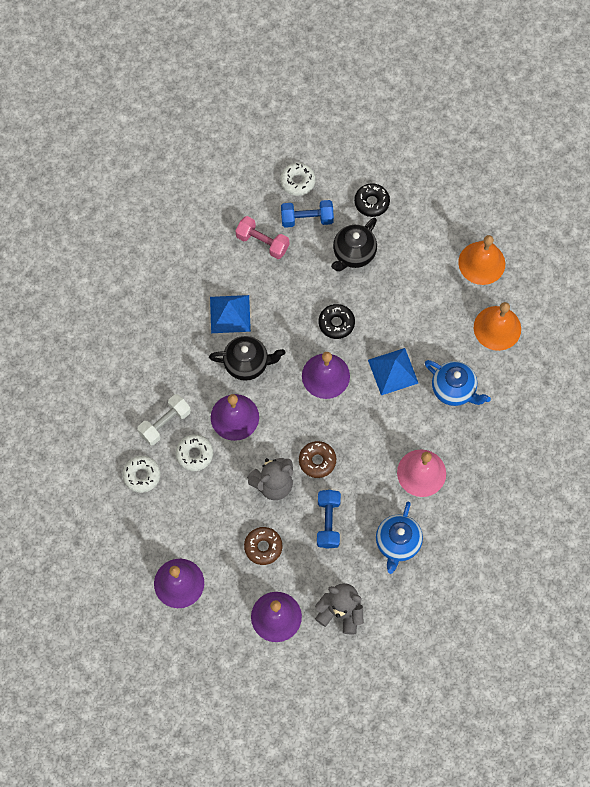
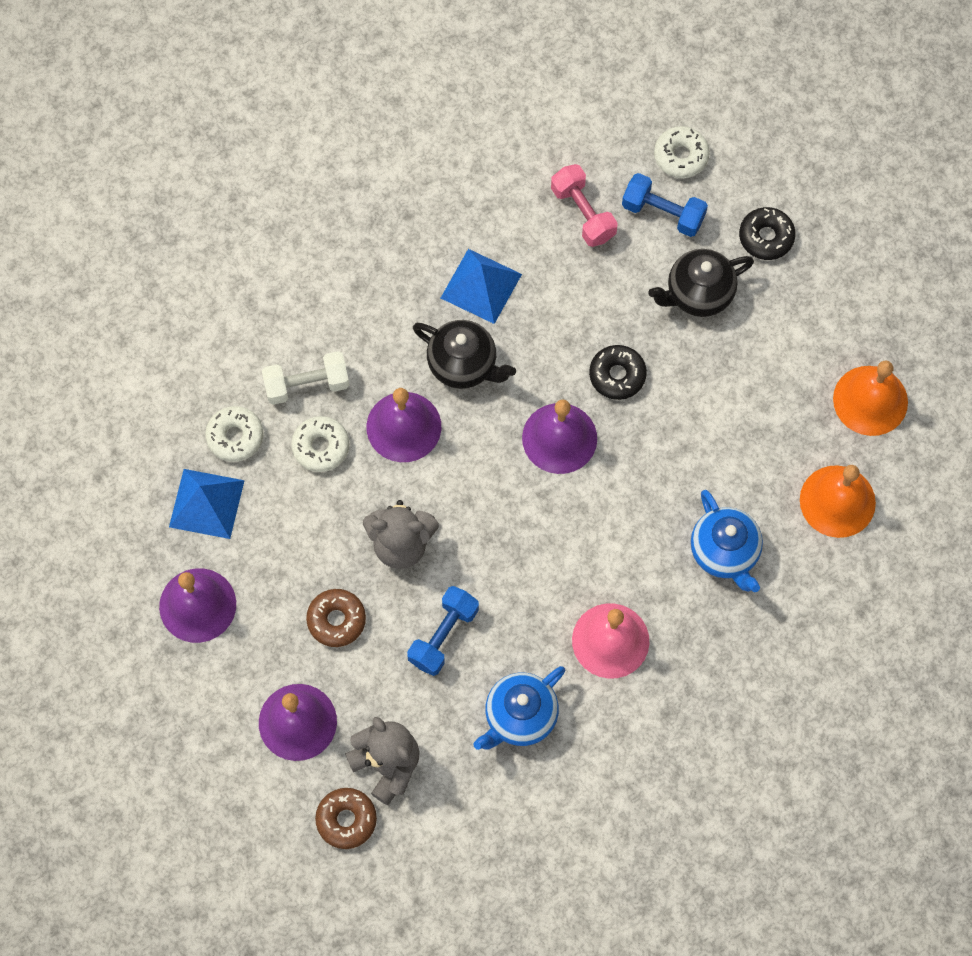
camera: 30 degrees right, 0 degrees up
brown donut [299,441,336,478] -> brown donut moved to [315,788,377,849]
blue pyramid [368,348,418,395] -> blue pyramid moved to [169,469,245,539]

